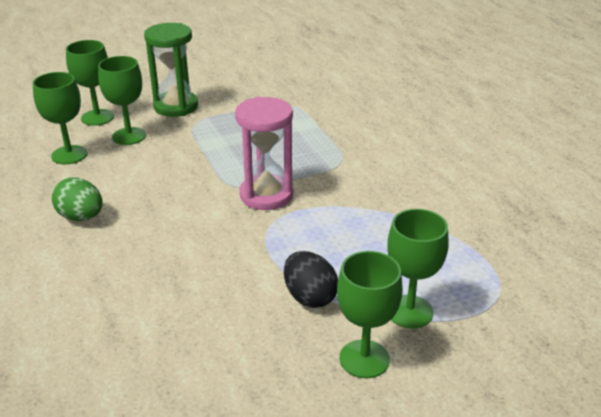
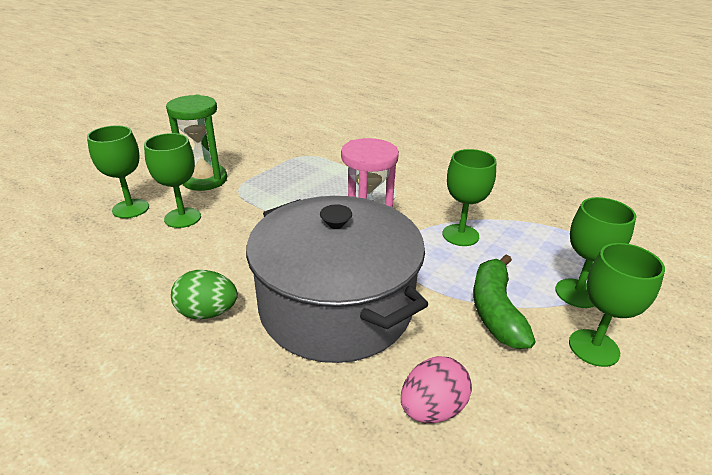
camera: 30 degrees left, 0 degrees up
green goblet [33,72,87,164] -> green goblet moved to [442,149,497,246]
black egg [284,251,338,308] -> green banana [473,254,535,349]
none -> grey pot [246,196,428,363]
none -> pink egg [401,356,472,423]

